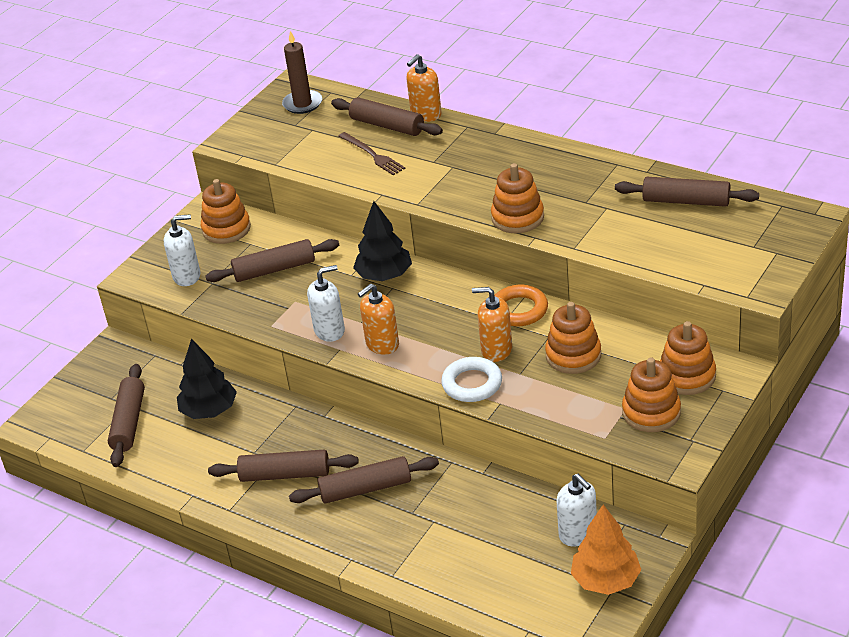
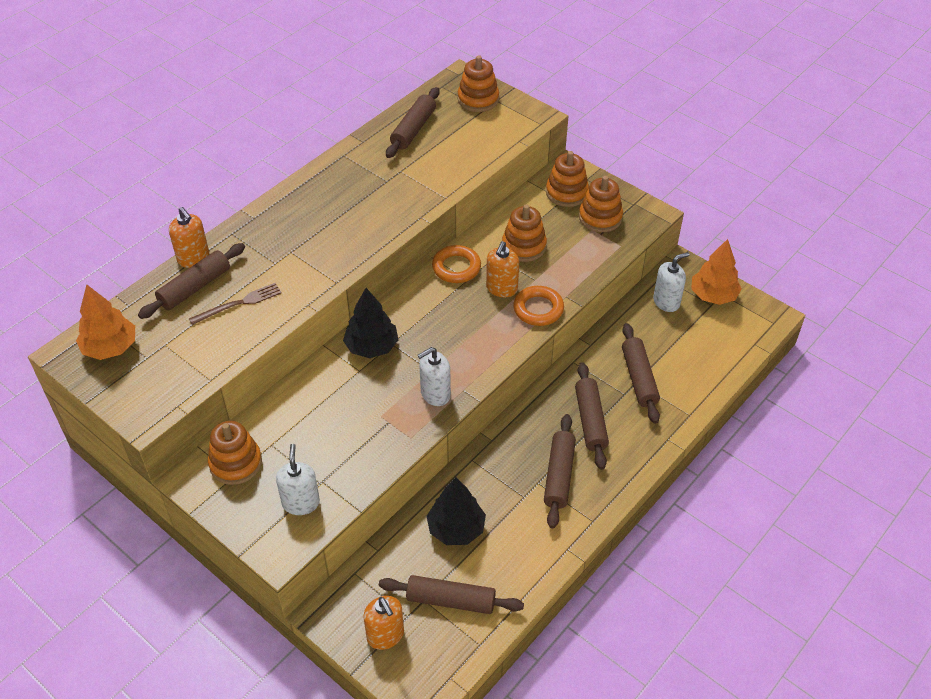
camera: 85 degrees left, 10 degrees up
brown rolling pin [206,239,339,282] -> brown rolling pin moved to [622,323,660,424]
brown candle [282,31,322,114] -> orange tree [76,285,135,360]
white soap dispenser [307,265,345,342] -> white soap dispenser turned 105 degrees counterclockwise [418,347,451,406]
orange soap dispenser [358,284,399,355] -> orange soap dispenser moved to [363,596,404,650]
white ring [441,357,502,402] -> orange ring [513,286,564,326]
orange stacking toy [491,163,544,233] -> orange stacking toy moved to [458,55,499,112]

